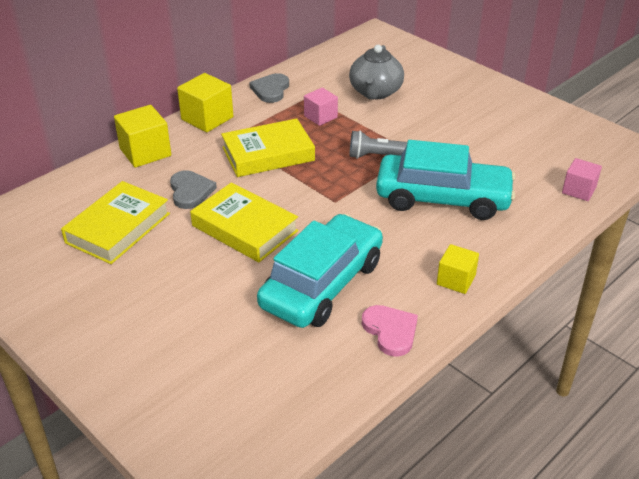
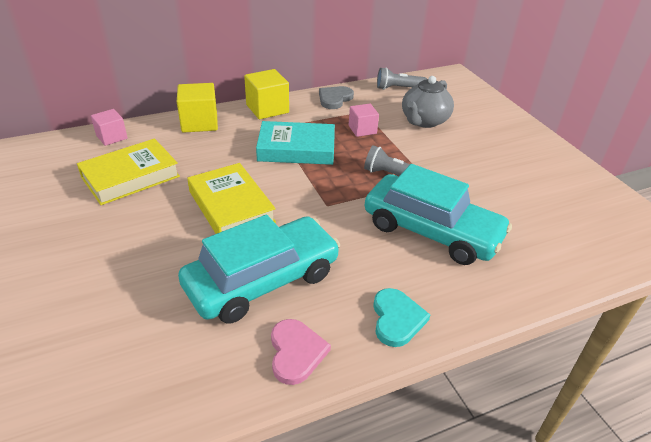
camera: 20 degrees right, 0 degrees up
grey heart [170,170,217,209] -> none
yellow book [221,118,315,177] -> turquoise book [256,121,335,165]
yellow cube [437,244,479,294] -> turquoise heart [373,288,430,347]
pink cube [562,158,602,201] -> pink cube moved to [91,109,128,146]
none -> grey flashlight [377,68,427,90]

